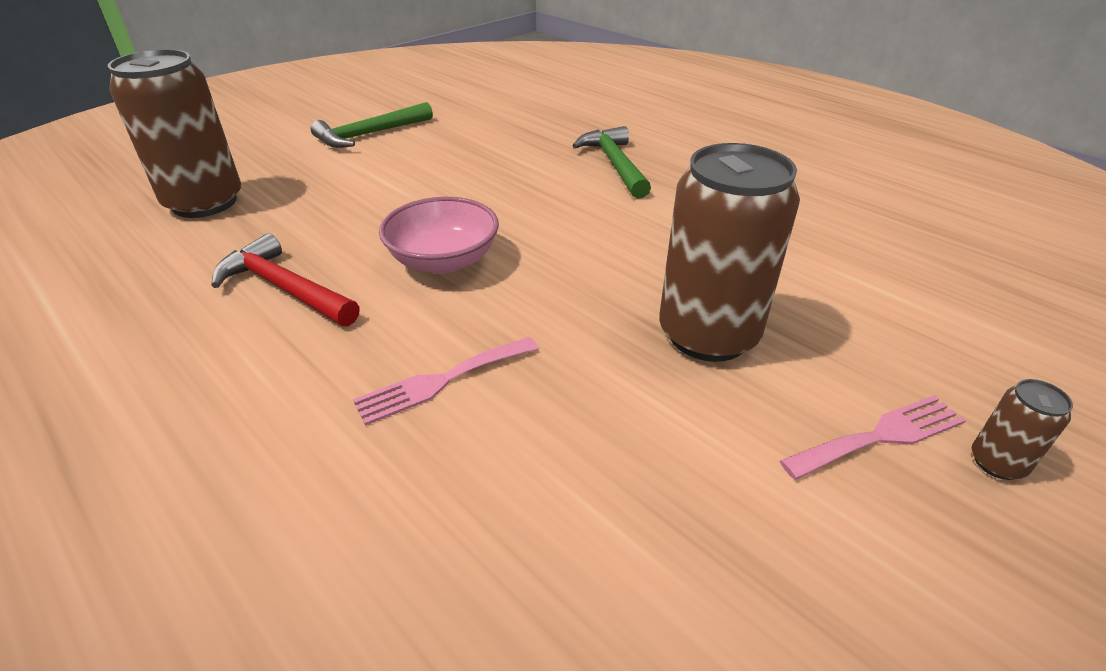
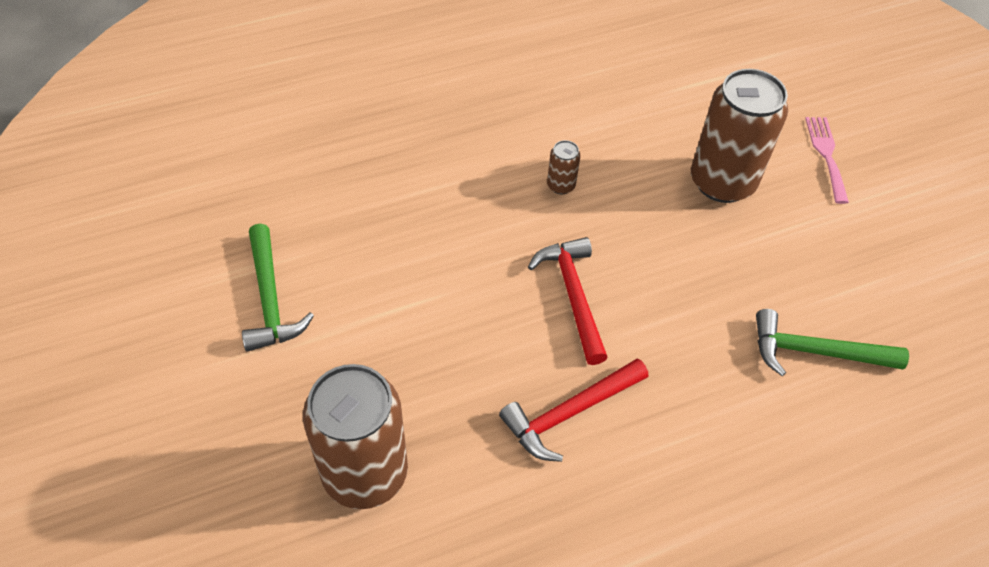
camera: 70 degrees left, 15 degrees up
pink fork [353,337,539,426] -> none
pink bowl [379,197,499,274] -> red hammer [528,237,608,365]
green hammer [572,126,651,199] -> green hammer moved to [756,309,909,376]
brown can [972,379,1073,480] -> brown can moved to [547,140,580,194]

